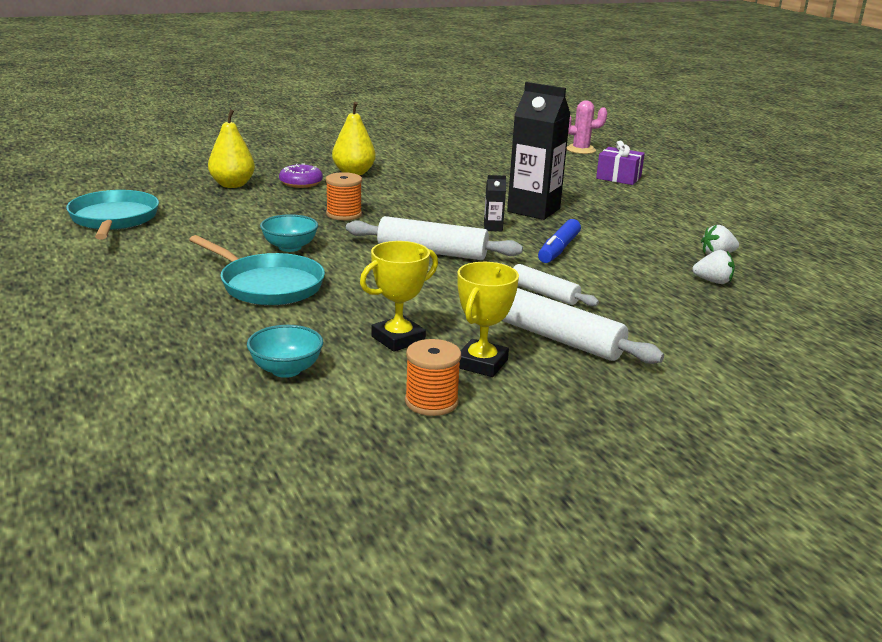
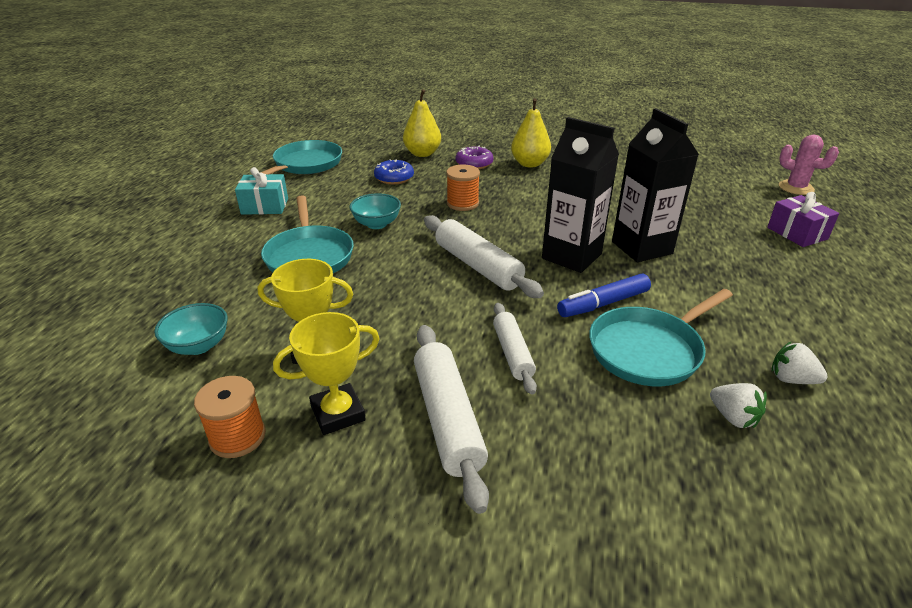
camera: 40 degrees right, 10 degrees up
black carton [484,175,506,231] -> black carton [542,117,619,273], size x2.41
none -> turquoise gift [235,167,288,215]
none -> blue donut [374,159,414,185]
none -> turquoise pan [589,289,733,386]

